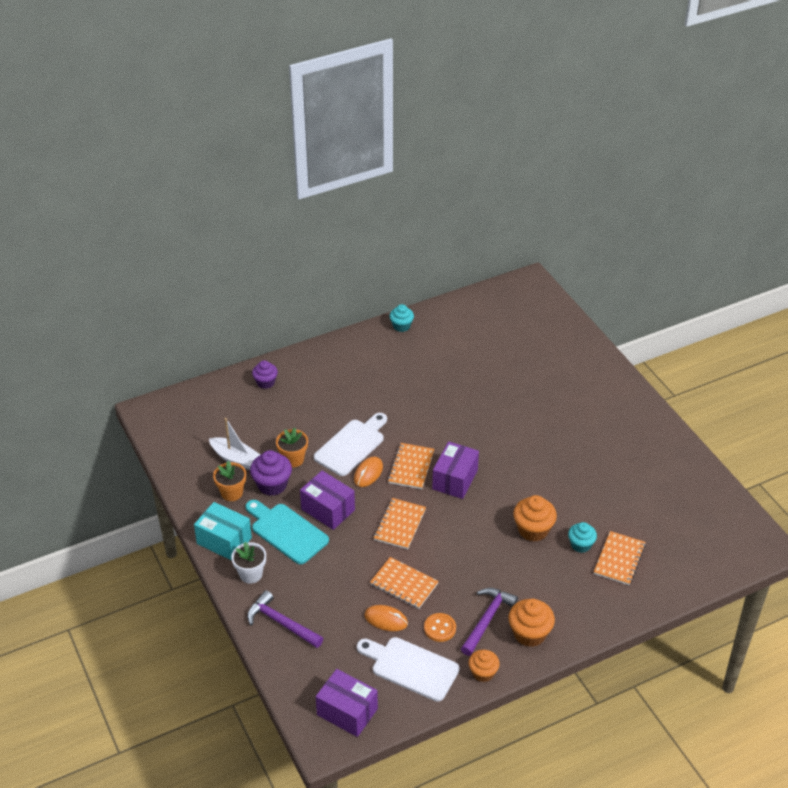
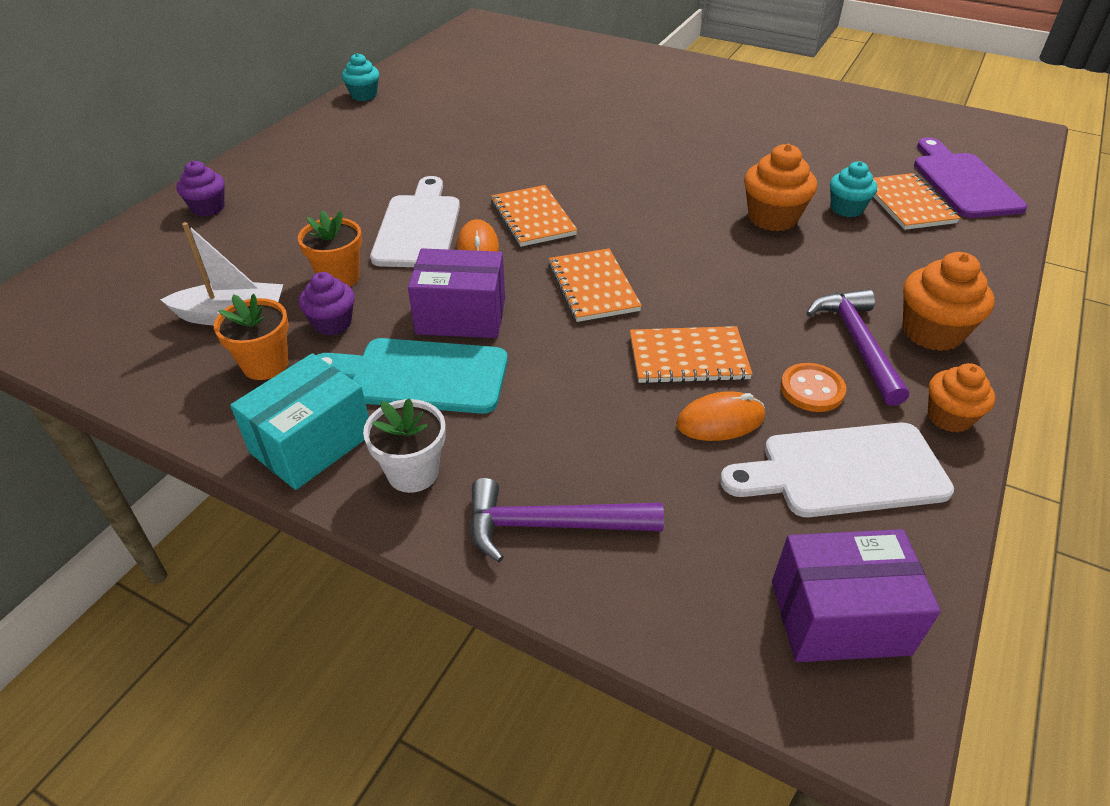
camera: 35 degrees left, 0 degrees up
turquoise box [194,502,252,561] -> turquoise box turned 45 degrees counterclockwise [230,353,369,490]
purple cupcake [250,450,292,496] -> purple cupcake [299,272,355,336], size x0.66
purple box [432,441,479,499] -> none
none -> purple cutting board [914,138,1027,218]

